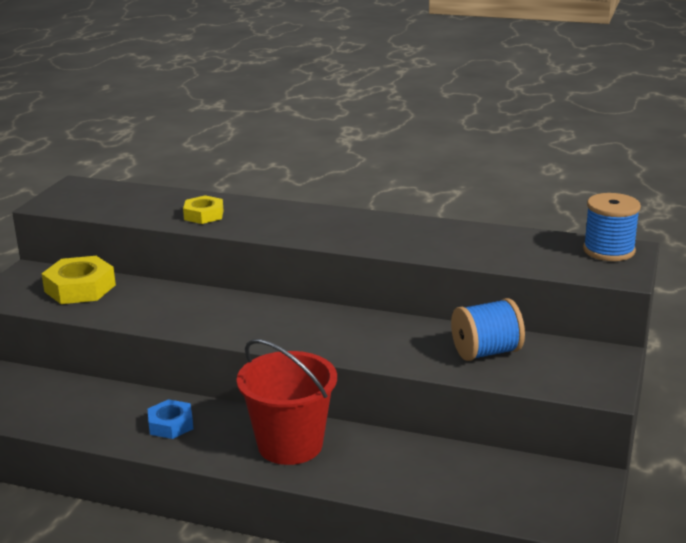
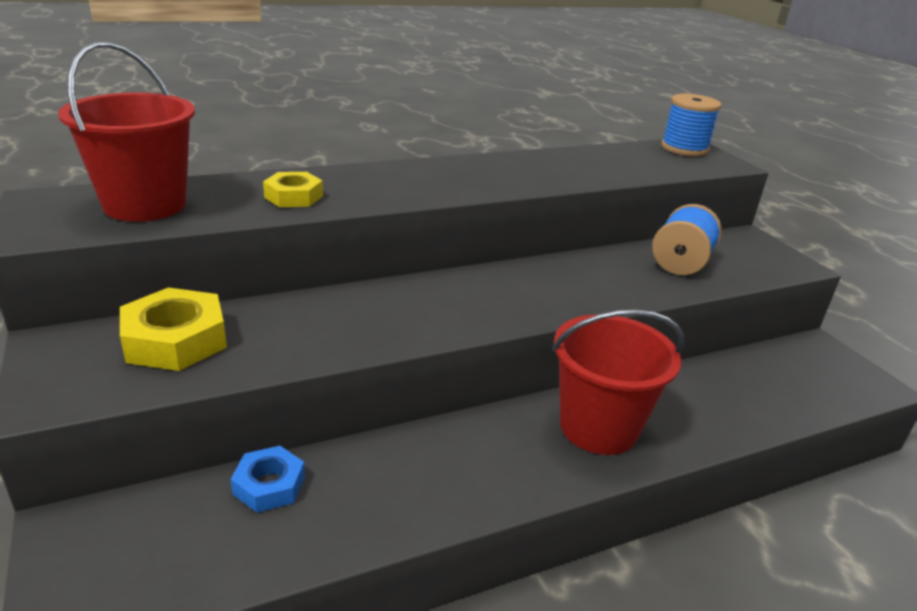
camera: 45 degrees left, 5 degrees up
blue nut [148,399,193,439] -> blue nut moved to [231,446,305,513]
none -> red bucket [58,42,195,221]

